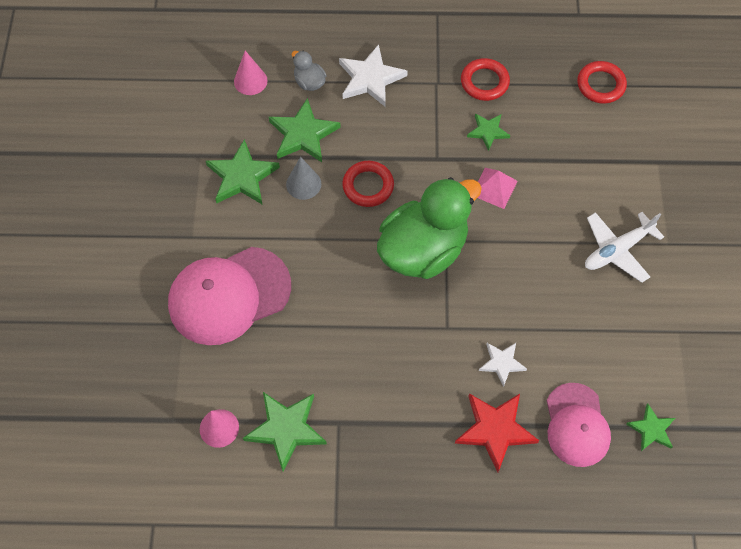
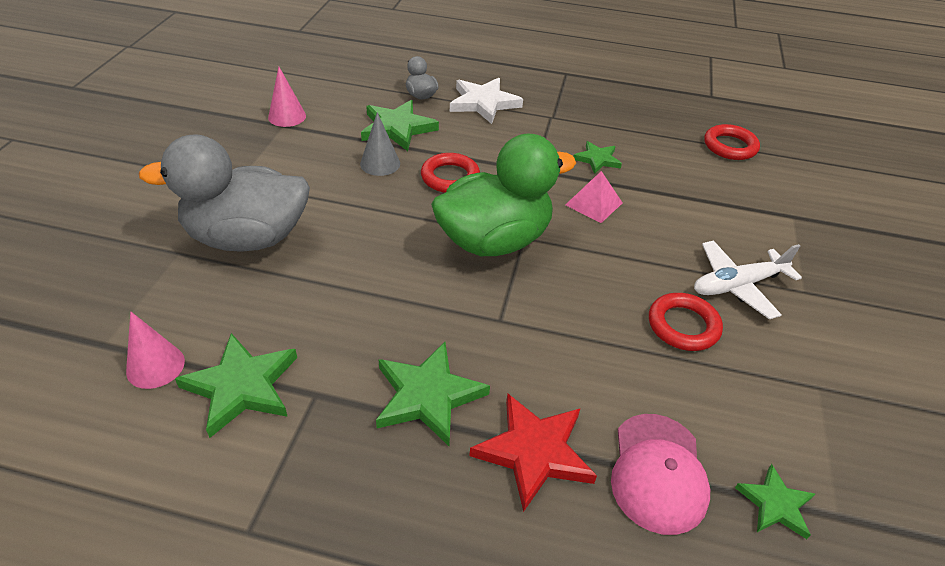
camera: 10 degrees right, 20 degrees down
pink cap [168,247,291,345] -> grey duck [139,134,310,252]
green star [206,139,280,205] -> green star moved to [376,342,490,446]
pink cone [234,51,268,95] -> pink cone moved to [268,67,306,127]
red ring [461,58,510,101] -> red ring moved to [649,293,723,351]
white star [479,343,527,387] -> none

